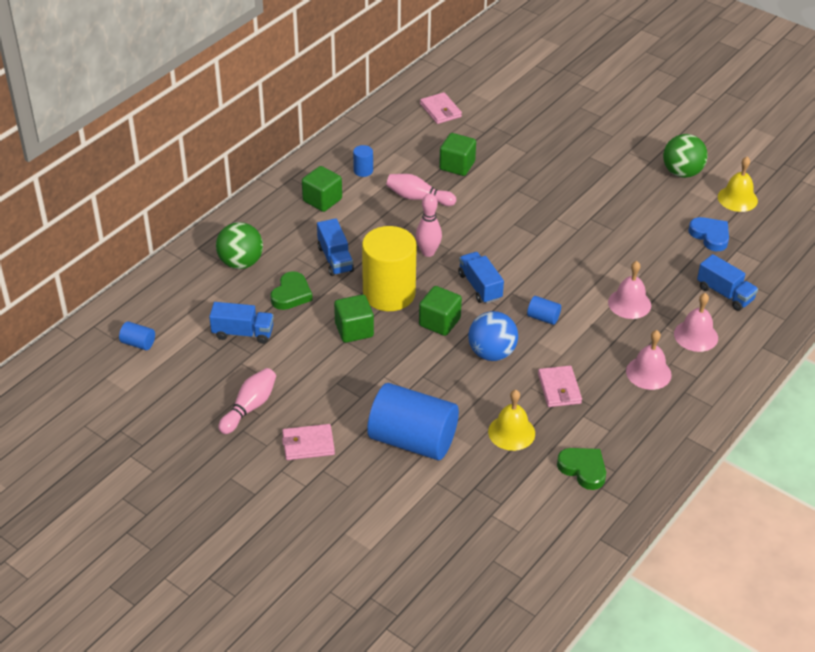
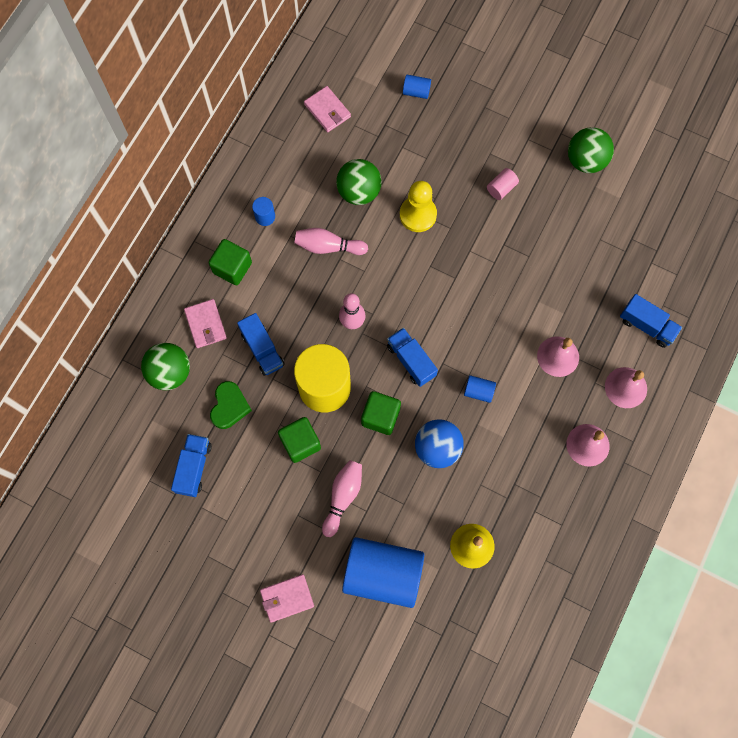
camera: 10 degrees left, 30 degrees up
blue cylinder [119,321,155,350] -> blue cylinder moved to [403,75,431,99]
blue truck [209,302,274,344] -> blue truck turned 75 degrees counterclockwise [171,434,212,497]
pink bowling pin [218,368,276,434] -> pink bowling pin moved to [322,460,362,537]
green cube [439,133,476,176] -> green ball [336,159,382,205]
pink wallet [538,366,582,407] -> pink wallet moved to [184,299,227,348]
green heart [557,448,606,490] -> none
blue heart [688,217,729,251] -> none
yellow bell [718,157,758,212] -> none
none -> yellow pawn [400,181,437,232]
none -> pink cylinder [487,168,519,200]

